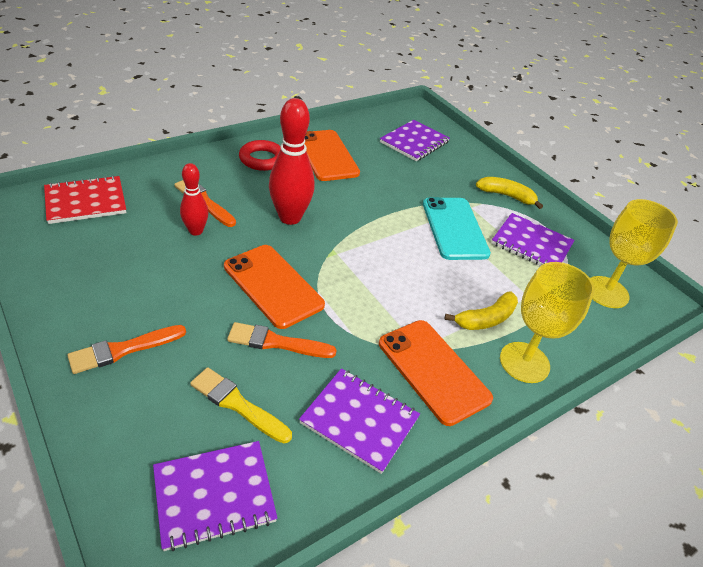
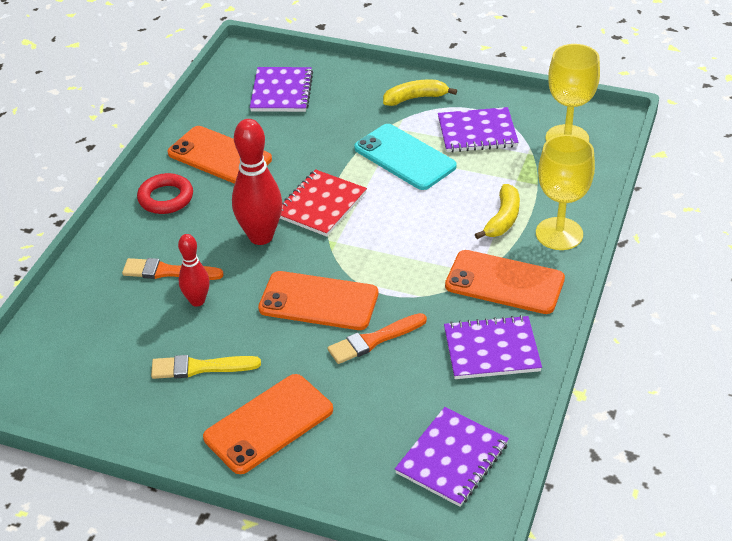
camera: 30 degrees left, 0 degrees up
red notebook [44,175,126,224] -> red notebook moved to [280,169,367,237]
orange brush [67,325,186,374] -> orange phone [203,374,333,474]
yellow brush [190,367,292,444] -> yellow brush moved to [151,355,261,379]

